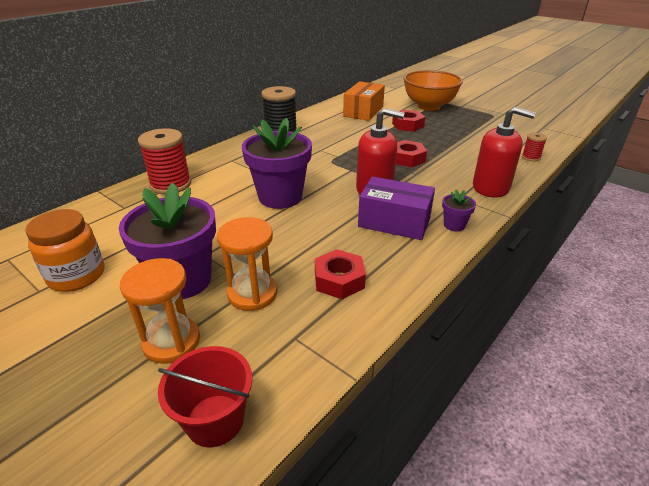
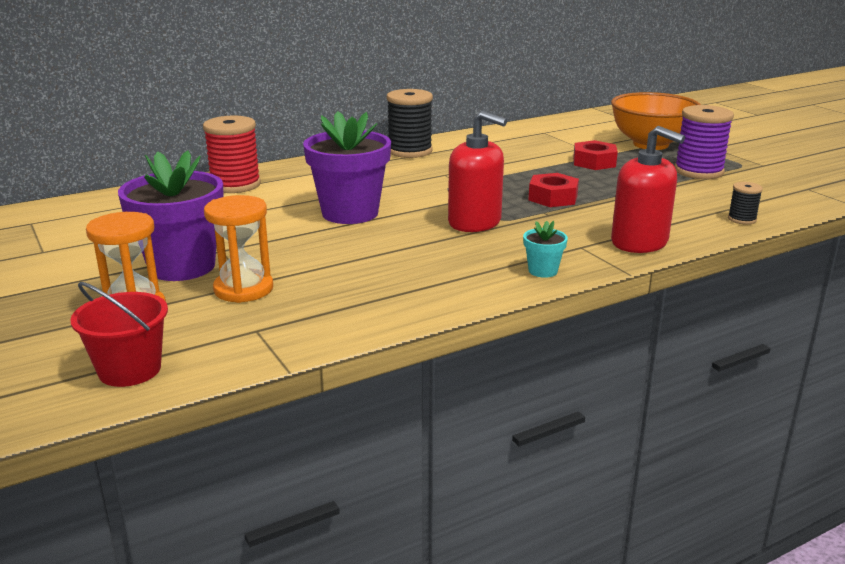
camera: 20 degrees right, 10 degrees down
orange jar [25,209,105,292] -> none
red nut [315,249,366,299] -> none
orange box [343,81,385,121] -> none
purple box [358,177,435,240] -> none
purple flower pot [442,190,476,232] -> turquoise flower pot [523,221,568,278]
red spool [522,133,547,161] -> black spool [728,182,763,225]
none -> purple spool [675,105,734,179]

